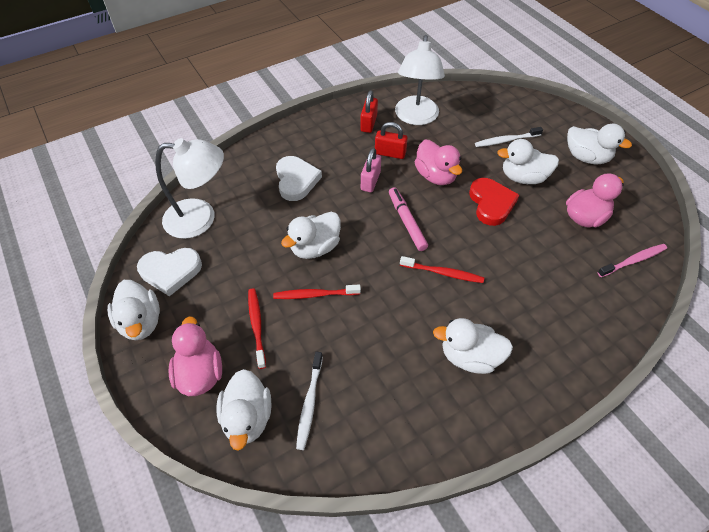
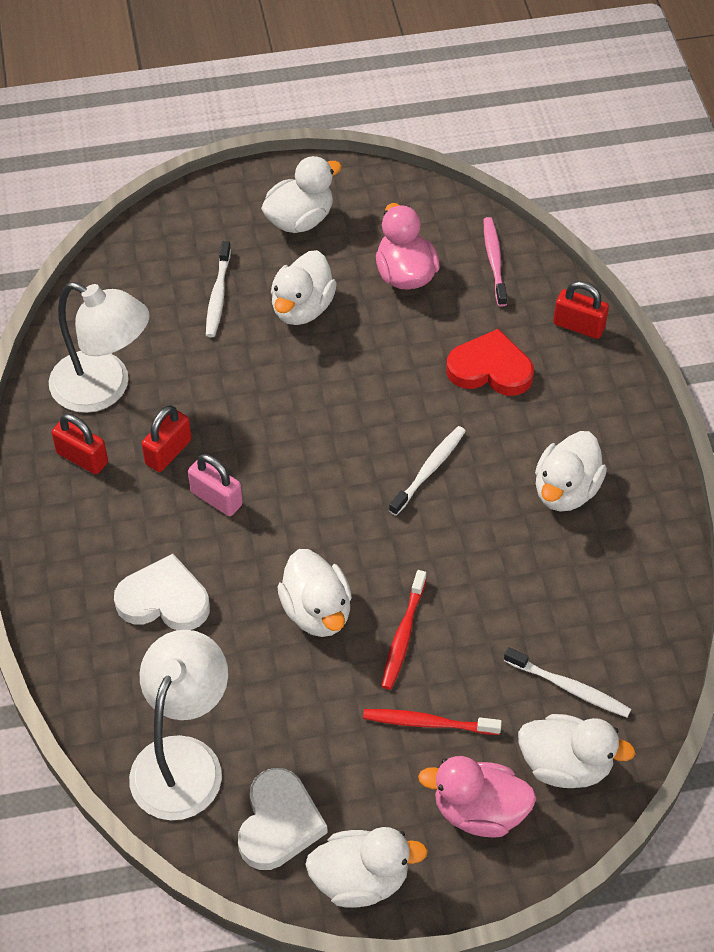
camera: 70 degrees left, 0 degrees up
pink marker [389,187,428,251] -> none
red toothbrush [400,256,484,283] -> white toothbrush [389,426,466,516]
pink duck [415,140,462,185] -> none
red heart [469,178,519,226] -> red heart moved to [446,329,534,396]
none -> red padlock [553,281,609,339]

